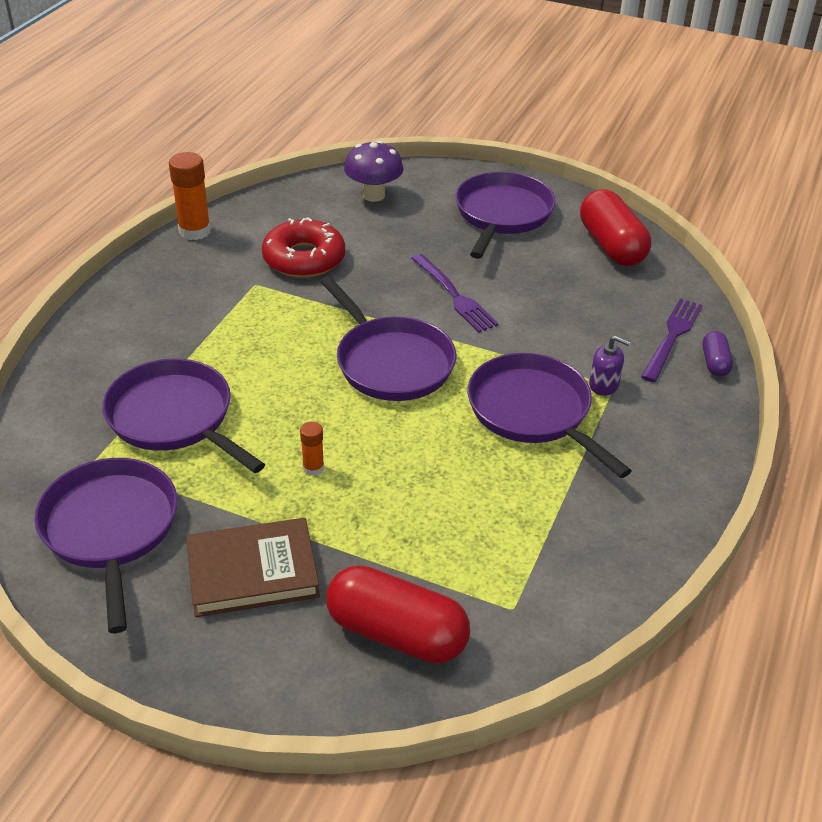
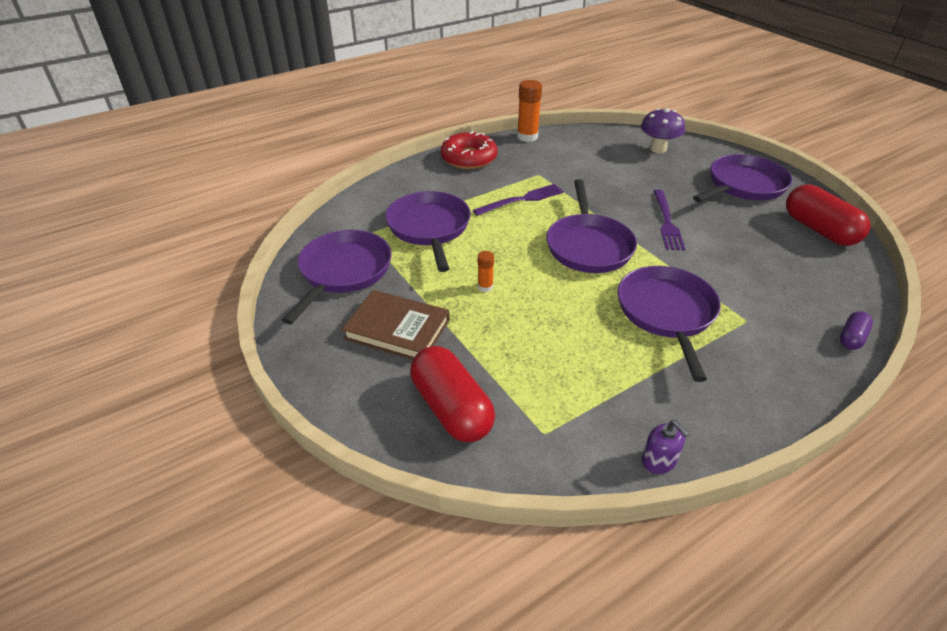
camera: 35 degrees right, 0 degrees up
red donut [262,217,345,278] -> red donut moved to [441,131,498,169]
red capsule [580,189,651,266] -> red capsule turned 45 degrees counterclockwise [786,185,871,246]
purple soap dispenser [589,336,631,396] -> purple soap dispenser moved to [642,421,689,474]
purple fork [641,299,703,382] -> purple fork moved to [473,184,564,216]

